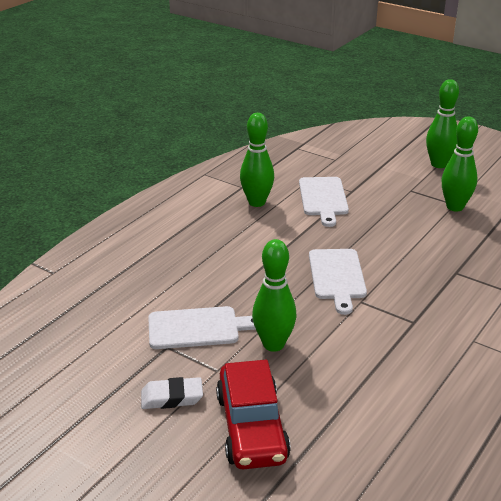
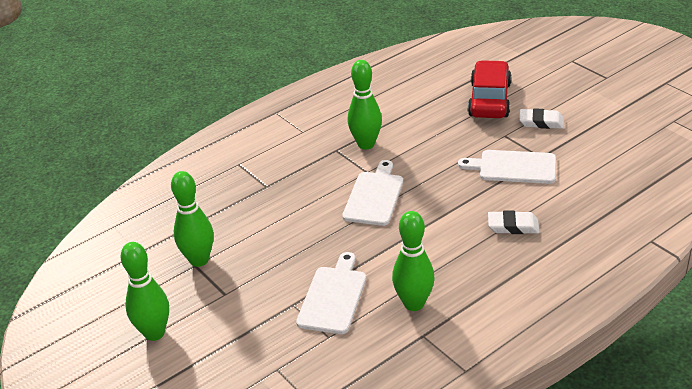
camera: 160 degrees left, 5 degrees up
green bowling pin [252,239,297,352] -> green bowling pin moved to [348,60,382,149]
none -> white eraser [488,211,539,234]

